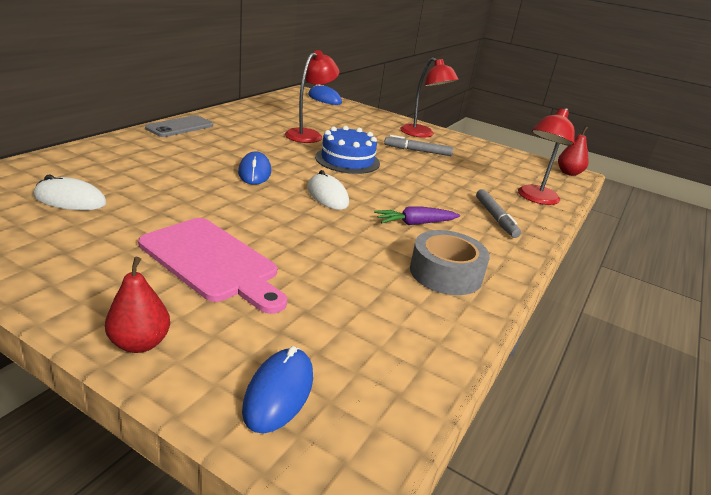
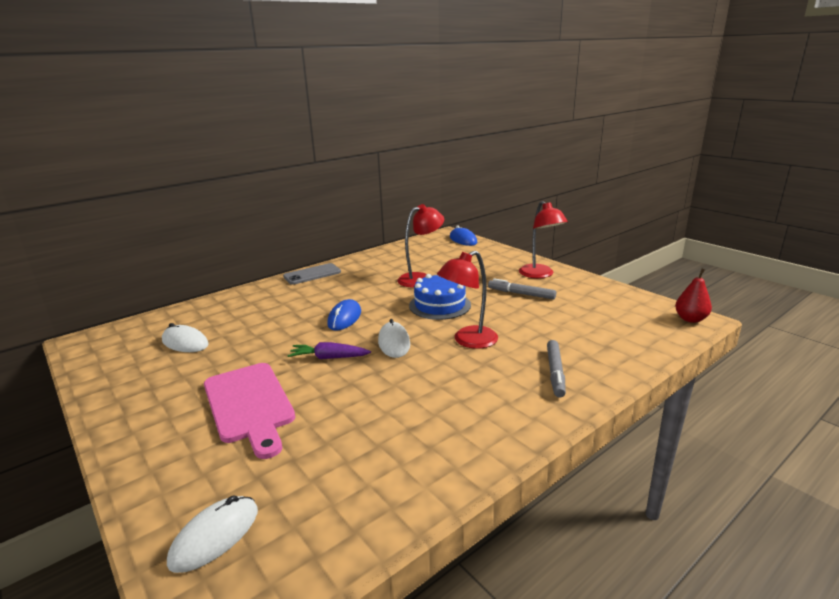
camera: 25 degrees right, 5 degrees down
red pear [105,257,170,353] -> none
blue mouse [242,346,313,433] -> white mouse [167,495,258,573]
purple carrot [374,206,460,225] -> purple carrot moved to [287,342,371,359]
grey tape [410,230,490,295] -> none
red lamp [518,108,575,205] -> red lamp moved to [437,250,498,349]

